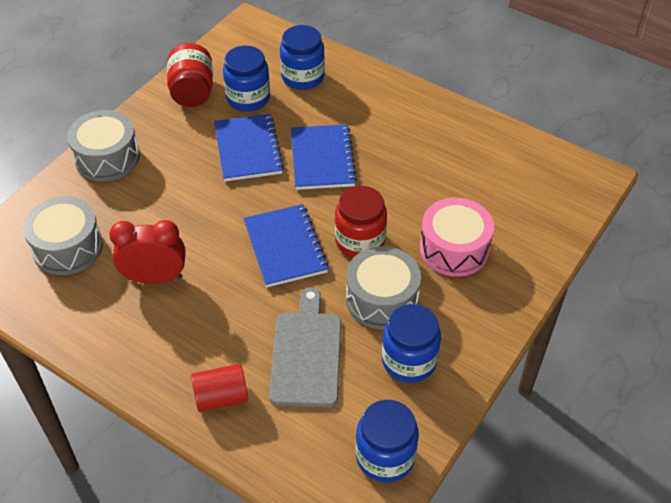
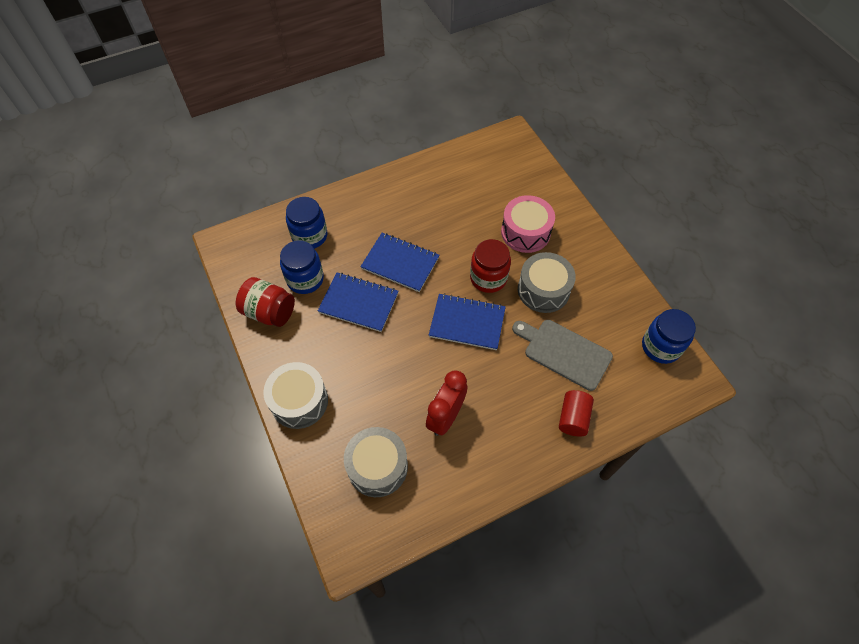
camera: 60 degrees left, 10 degrees up
blue jar [382,304,441,383] -> none

